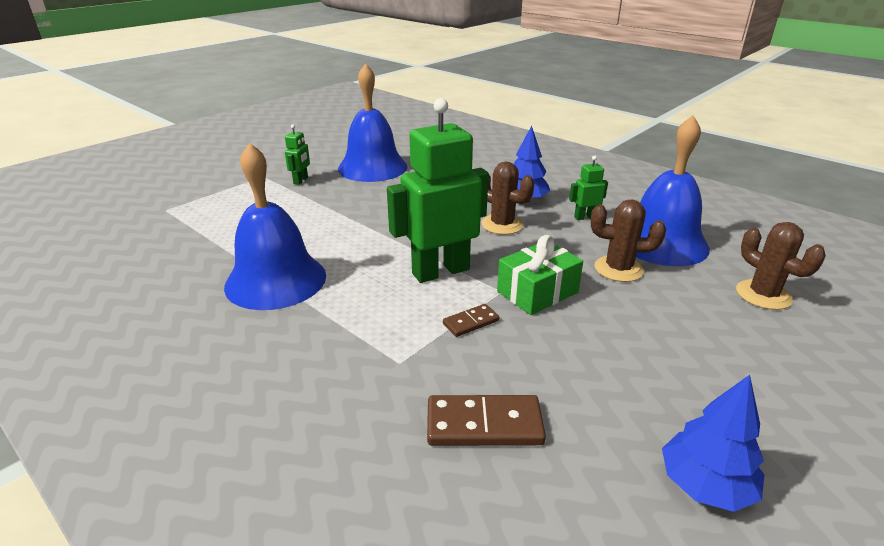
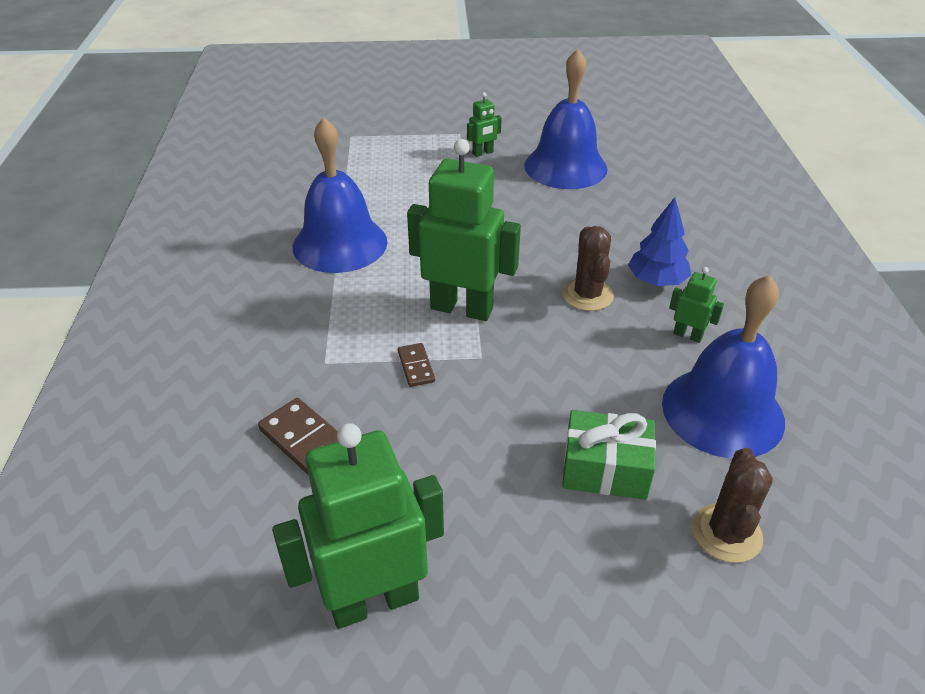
camera: 45 degrees right, 10 degrees up
brown domino [443,304,499,337] -> brown domino turned 60 degrees clockwise [398,343,435,387]
green gift [497,235,583,315] -> green gift moved to [562,410,656,500]
brown cactus [591,199,666,282] -> none
blue tree [662,375,765,512] -> green robot [272,423,444,629]

